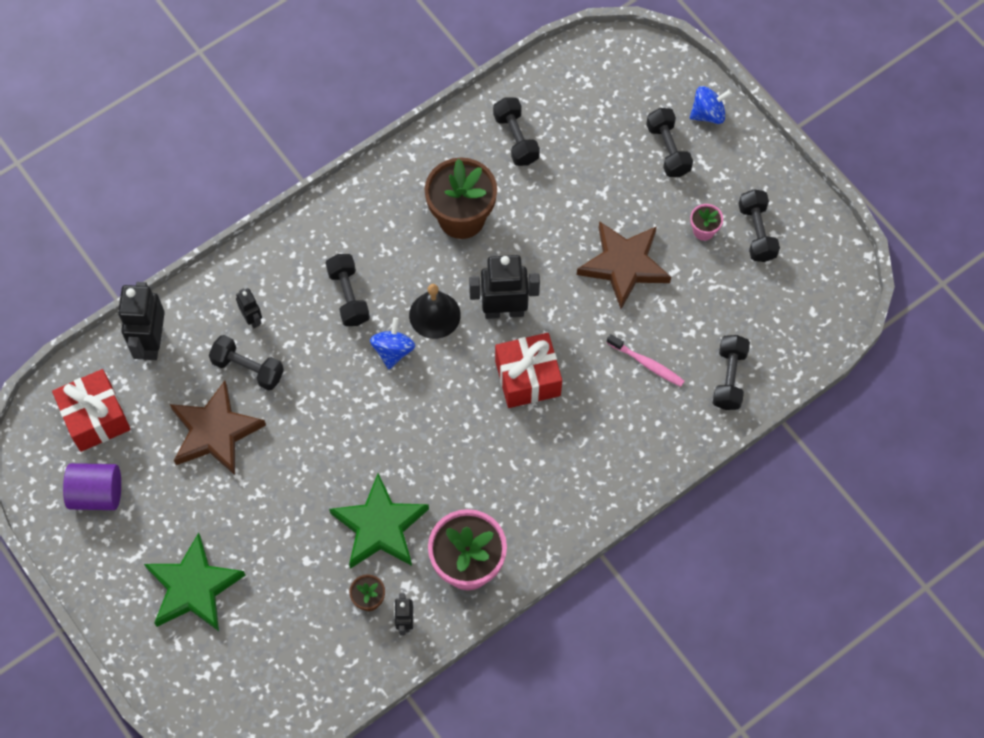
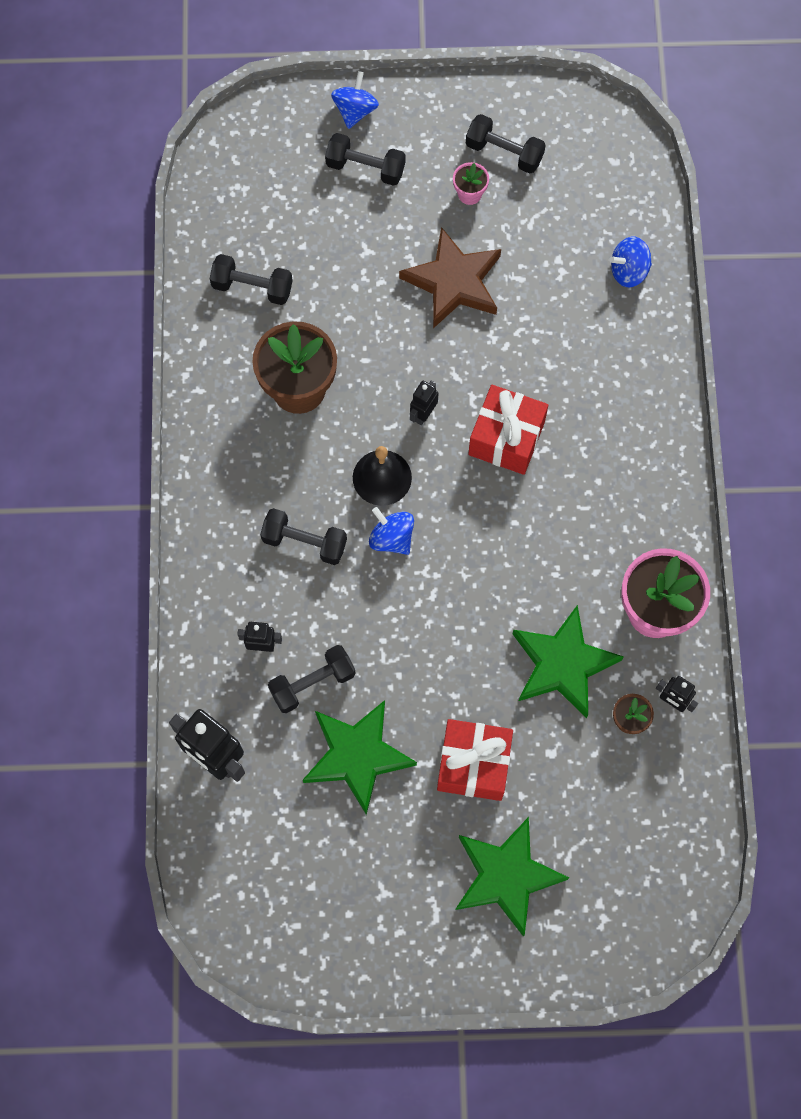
camera: 55 degrees left, 5 degrees up
red gift [52,369,131,452] -> red gift moved to [437,719,513,801]
purple cylinder [63,463,121,510] -> none
brown star [170,381,266,475] -> green star [303,700,417,815]
black robot [469,255,540,319] -> black robot [410,381,438,425], size x0.52
pink toothbrush [607,334,684,387] -> none
black dumbbell [713,335,750,410] -> blue spinning top [609,237,652,287]

